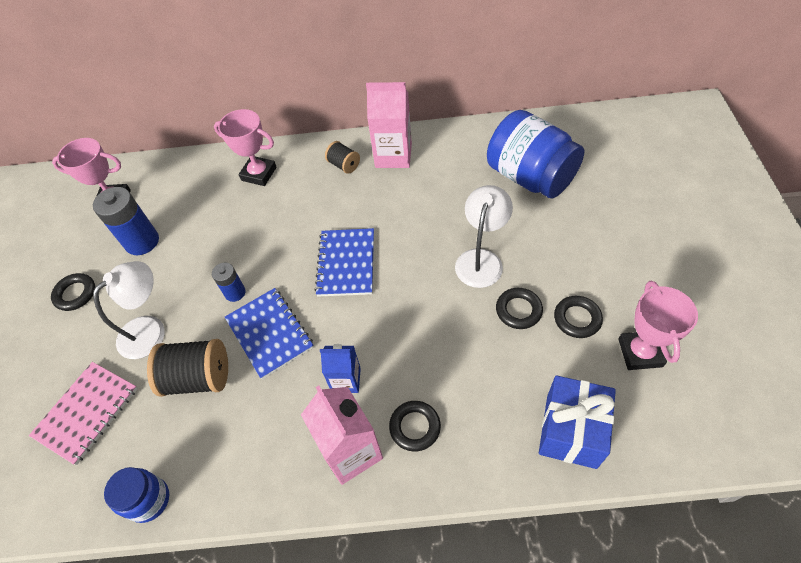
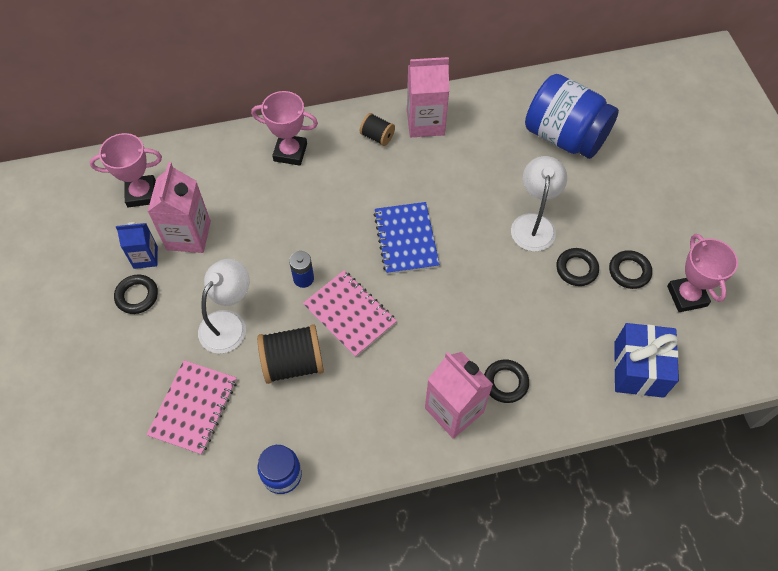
camera: 15 degrees left, 5 degrees up
blue battery [93,187,159,255] -> pink carton [148,162,211,253]
blue notebook [225,288,314,379] -> pink notebook [303,270,397,358]
blue carton [320,344,361,393] -> blue carton moved to [116,222,158,269]

